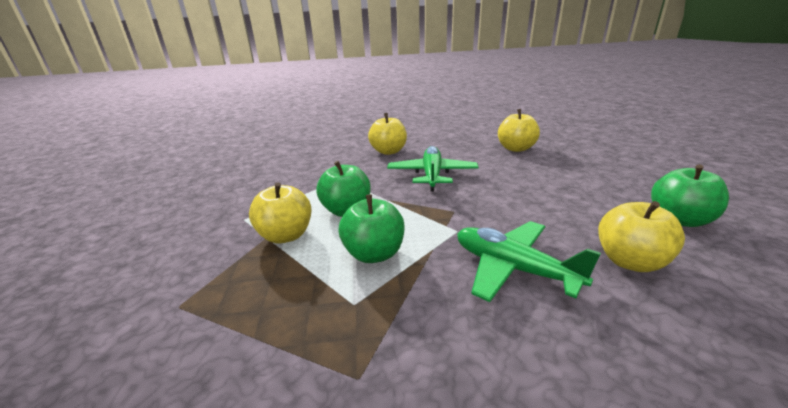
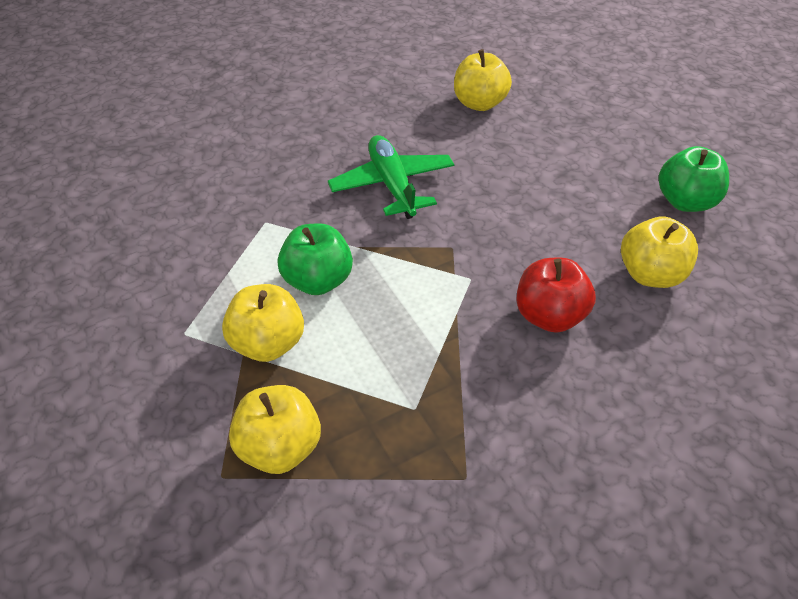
camera: 25 degrees left, 20 degrees up
green apple [338,194,405,263] -> none
yellow apple [368,113,407,155] -> yellow apple moved to [229,385,321,474]
green plane [457,221,601,302] -> red apple [516,258,596,333]

